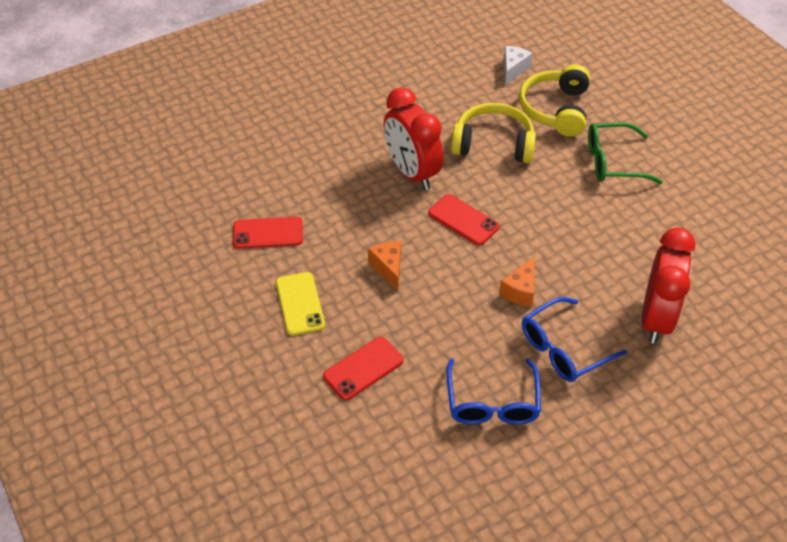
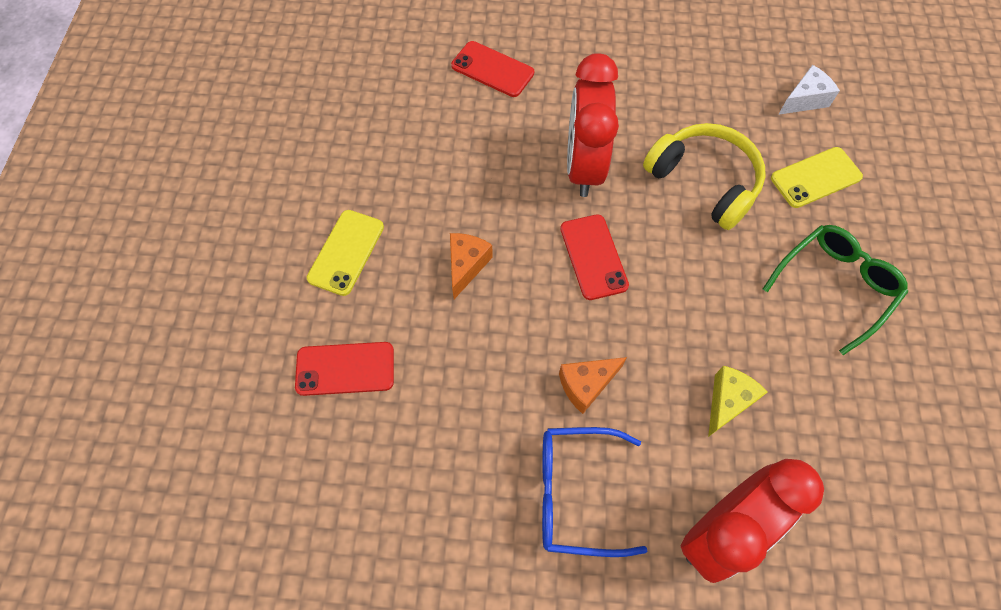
camera: 35 degrees right, 15 degrees up
red phone [233,217,303,249] -> red phone moved to [451,41,534,97]
blue glasses [446,359,541,424] -> none
yellow headphones [519,64,590,137] -> yellow phone [771,147,863,208]
green glasses [588,122,663,184] -> green glasses turned 105 degrees clockwise [763,225,908,355]
none -> yellow cheese [708,366,768,437]

